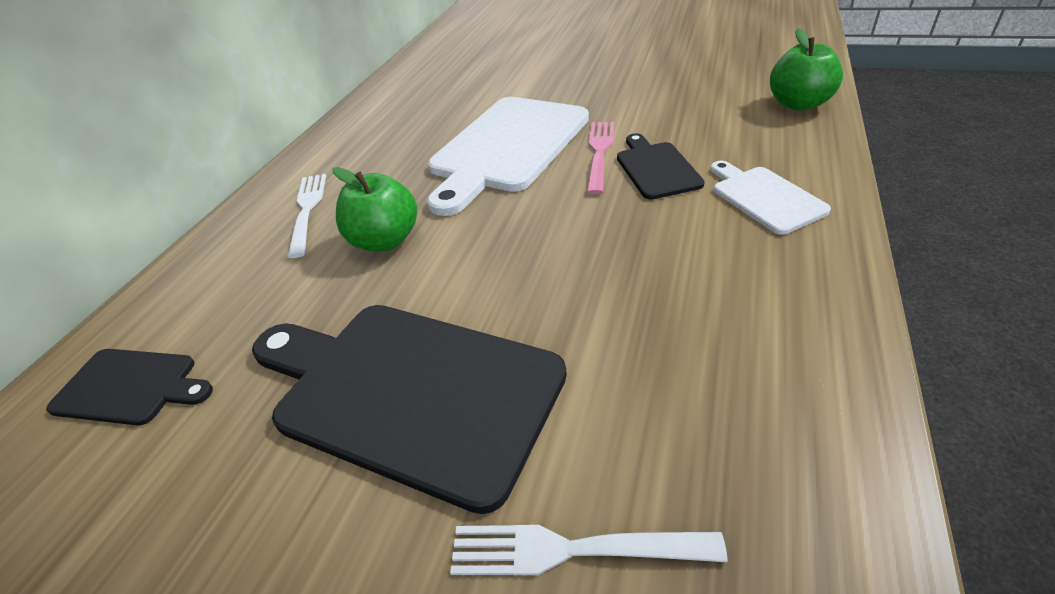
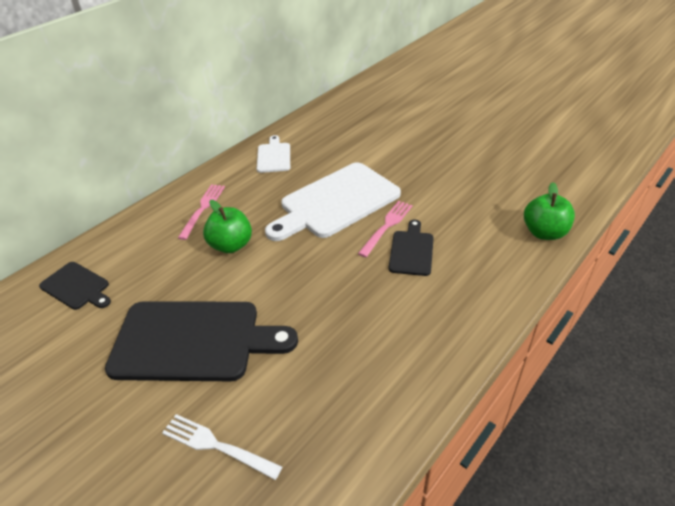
camera: 20 degrees right, 0 degrees up
black cutting board [252,305,567,514] -> black cutting board turned 135 degrees clockwise [105,301,298,381]
white fork [288,174,326,258] -> pink fork [178,184,225,240]
white cutting board [710,161,831,235] -> white cutting board moved to [257,135,290,173]

